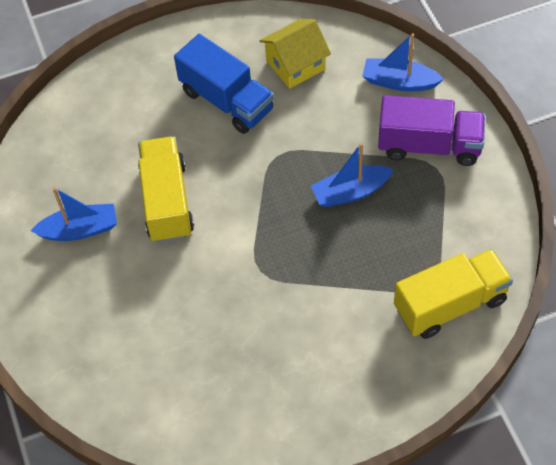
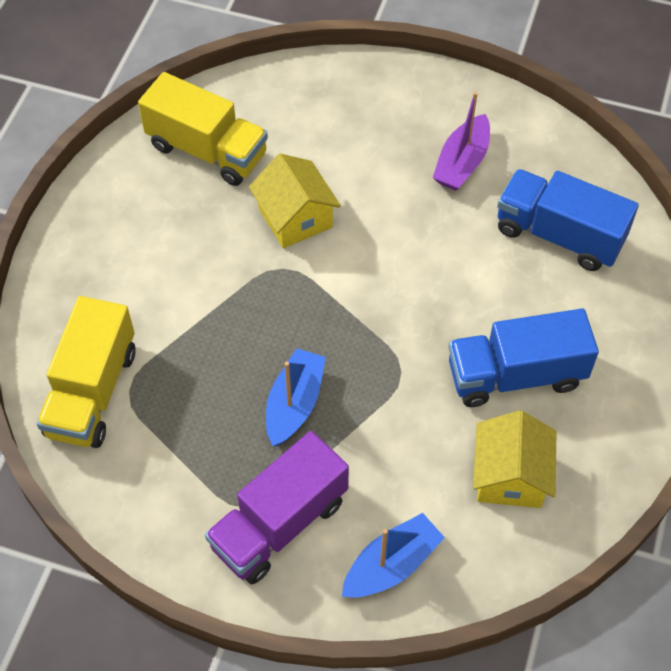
camera: 125 degrees right, 0 degrees up
blue boat [31,187,117,241] -> purple boat [433,92,490,191]
yellow truck [138,136,194,243] -> yellow truck moved to [138,72,268,186]
none -> yellow house [249,154,341,248]
none -> blue truck [497,169,639,271]

